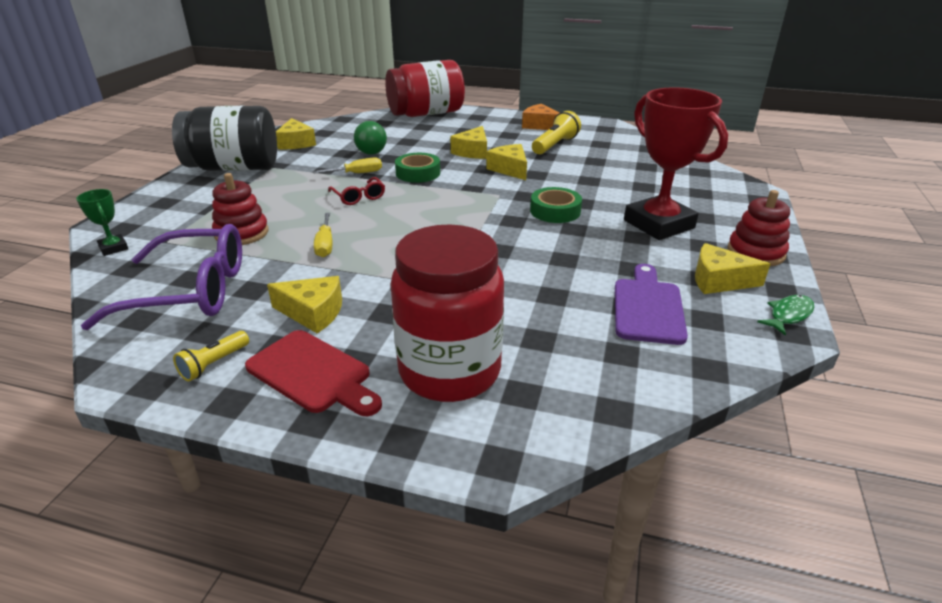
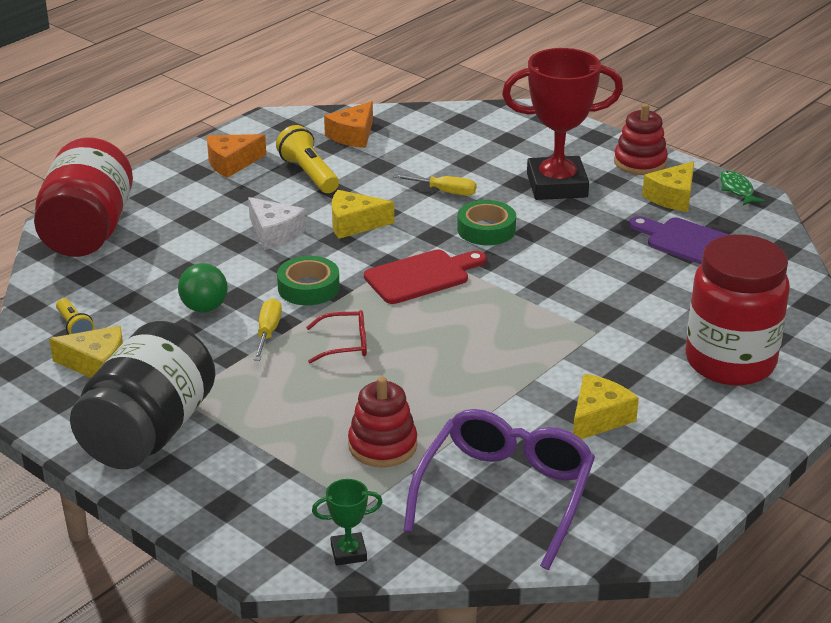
camera: 65 degrees left, 0 degrees up
yellow flashlight [173,331,249,381] -> yellow flashlight moved to [56,298,95,335]
red cutting board [245,330,382,416] -> red cutting board moved to [364,250,487,304]
yellow screwdriver [314,213,332,257] -> yellow screwdriver moved to [393,174,476,196]
yellow cheese [450,126,487,159] -> white cheese [248,197,306,250]
none -> orange cheese [324,101,373,148]

